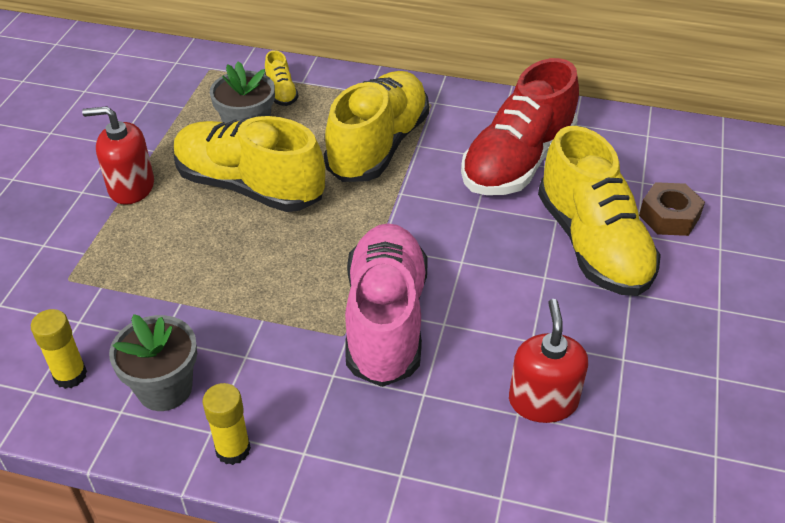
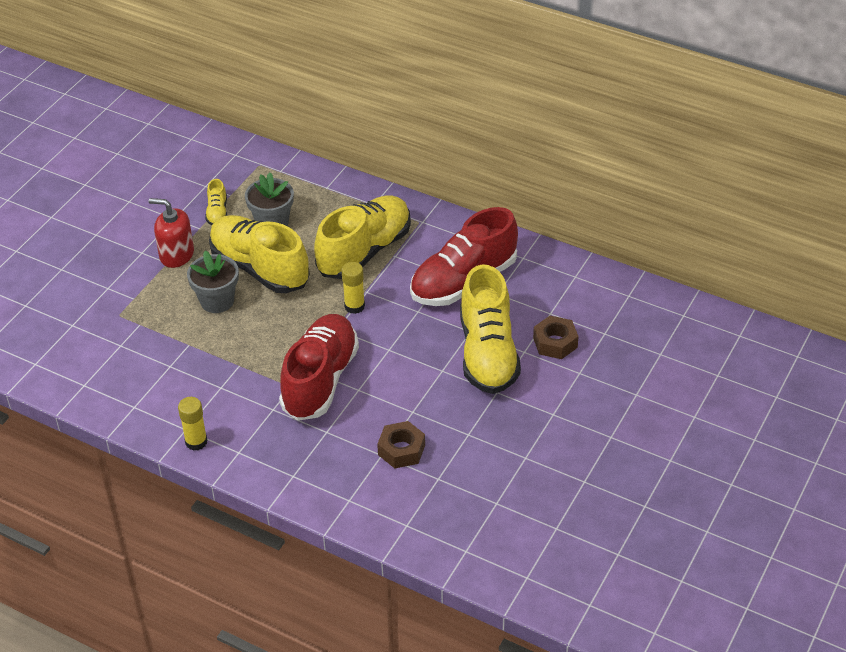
camera: 15 degrees right, 0 degrees up
yellow glue stick [31,309,87,389] -> yellow glue stick moved to [342,262,365,314]
grey flower pot [109,314,197,411] -> grey flower pot moved to [187,251,239,313]
yellow shoe [265,50,299,106] -> yellow shoe moved to [205,179,227,225]
pink shoe [345,223,428,387] -> red shoe [279,314,359,421]
red soap dispenser [509,299,588,423] -> brown nut [377,421,425,468]

